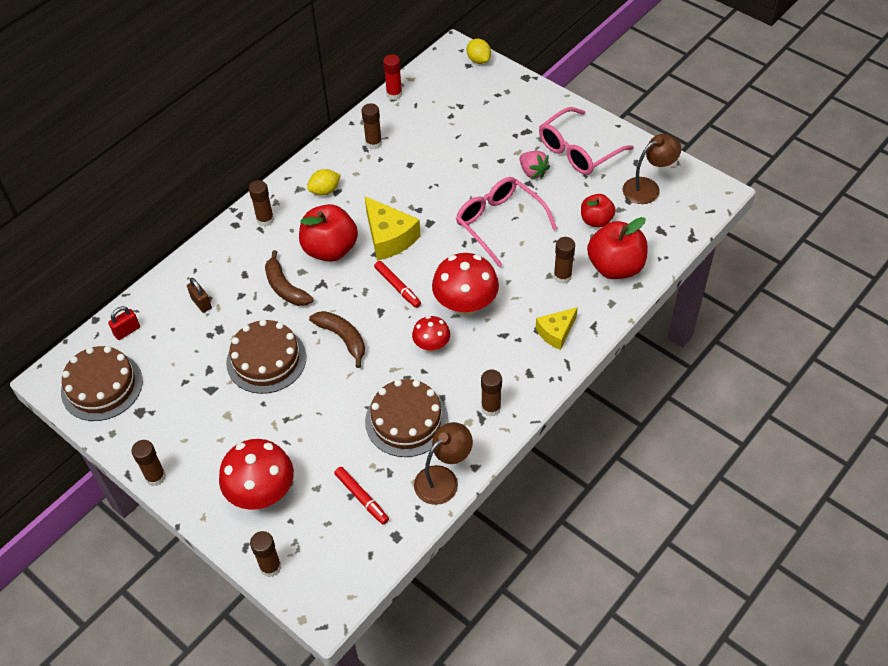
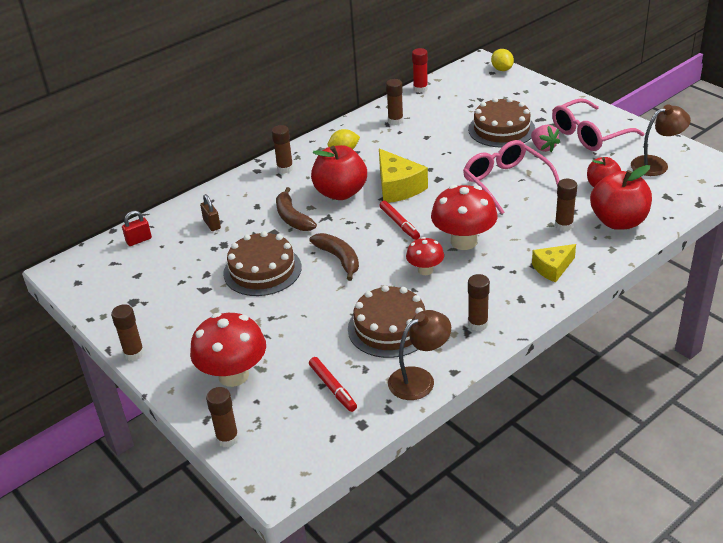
camera: 10 degrees right, 15 degrees down
brown cake [61,346,143,421] -> brown cake moved to [468,98,535,148]

